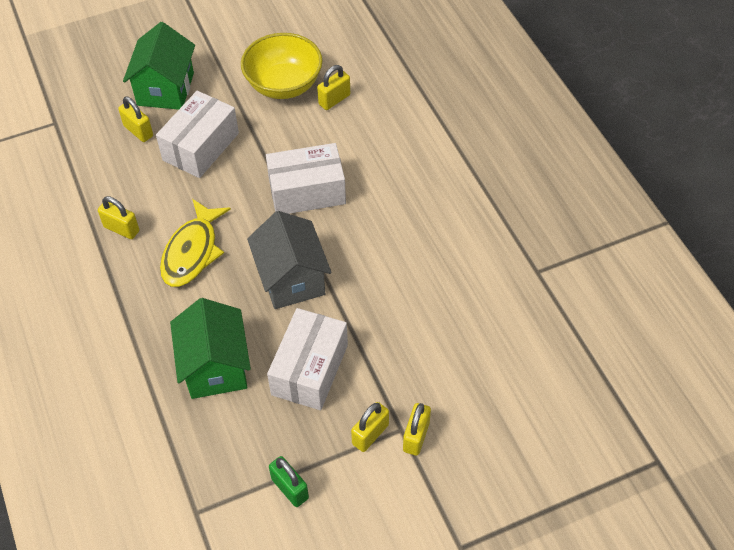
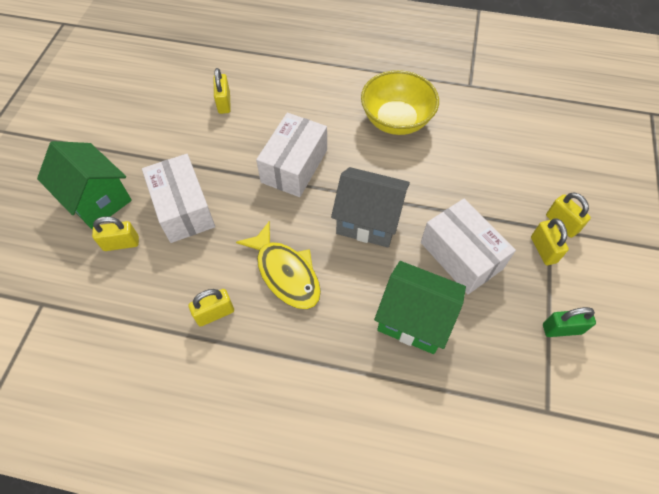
camera: 55 degrees left, 5 degrees up
yellow bowl [241,33,323,99] -> yellow bowl moved to [361,70,439,135]

